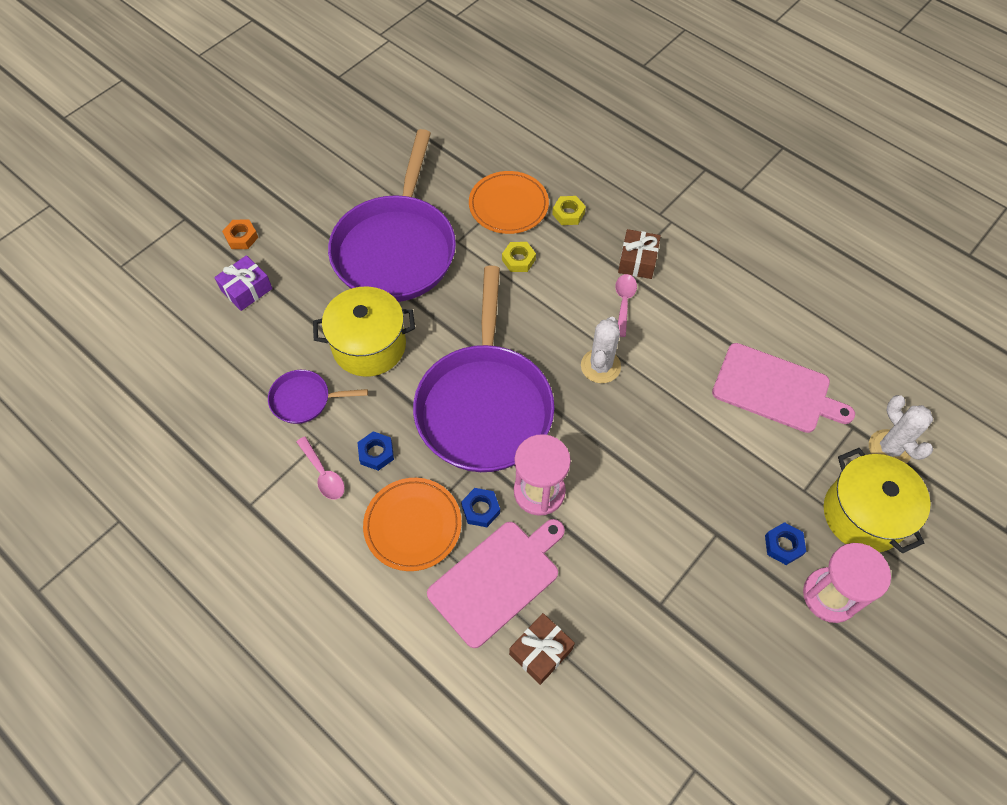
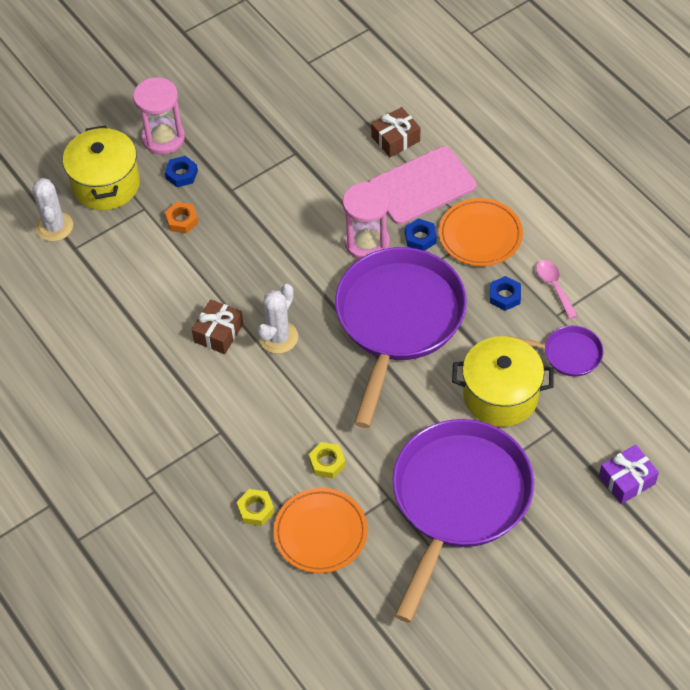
camera: 165 degrees left, 5 degrees down
orange nut [222,220,258,249] -> orange nut moved to [165,202,198,233]
pink spoon [615,274,637,337] -> none
brown gift [618,229,661,279] -> brown gift moved to [192,299,243,354]
pink cutting board [712,343,855,433] -> none

